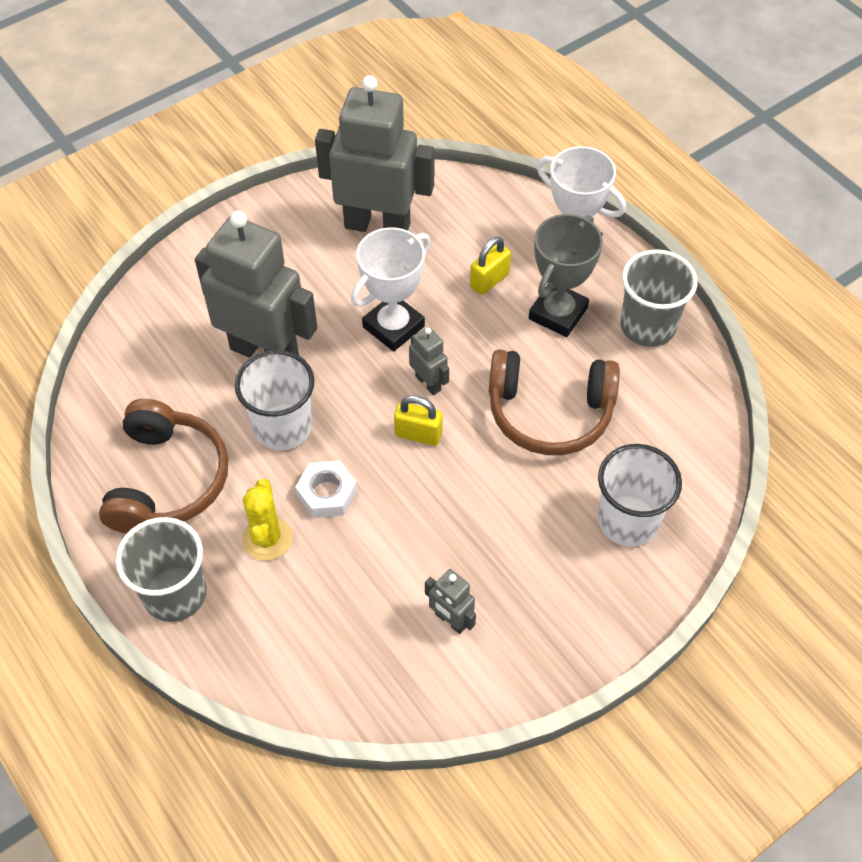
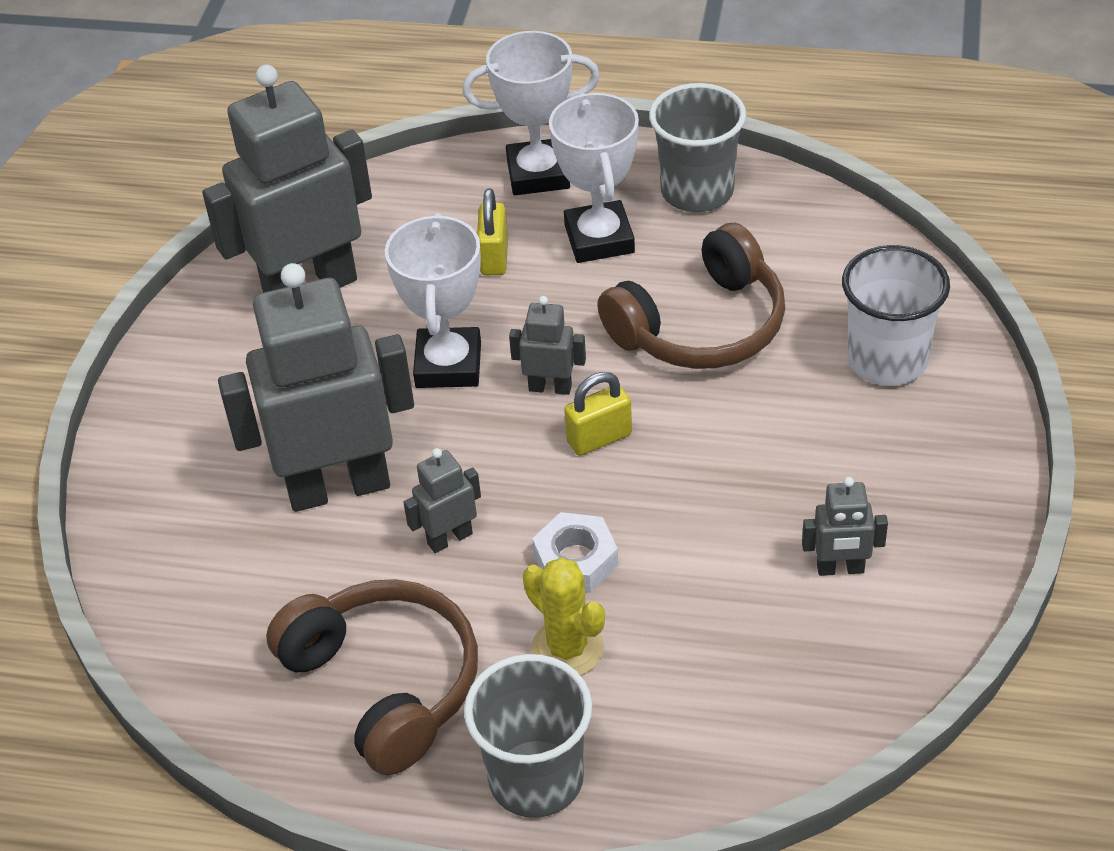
camera: 40 degrees left, 10 degrees down
white cup [235,350,315,450] -> grey robot [403,448,481,553]
grey trophy [529,214,603,337] -> white trophy [549,93,639,263]

